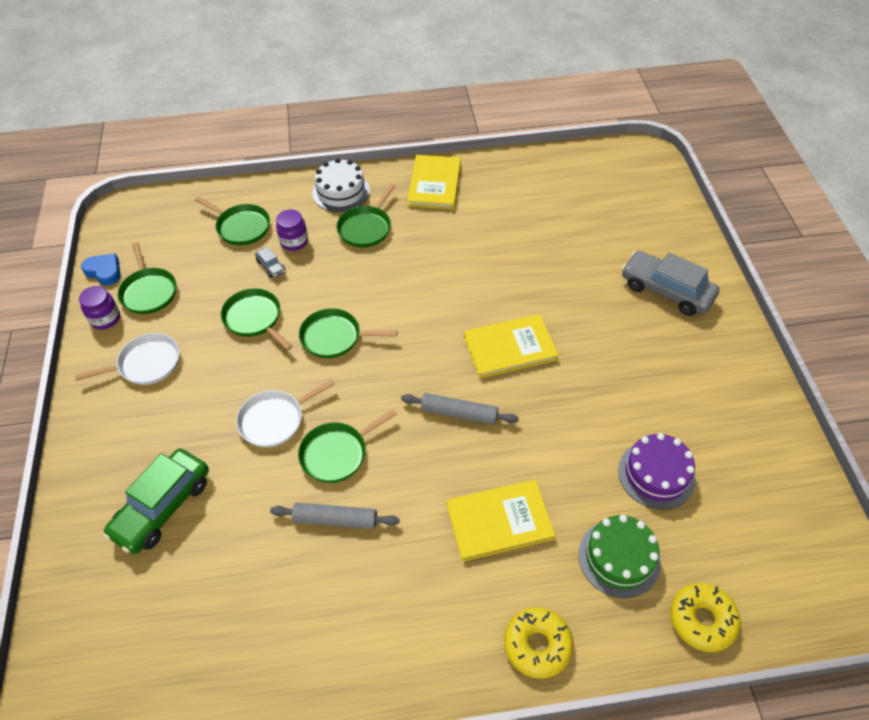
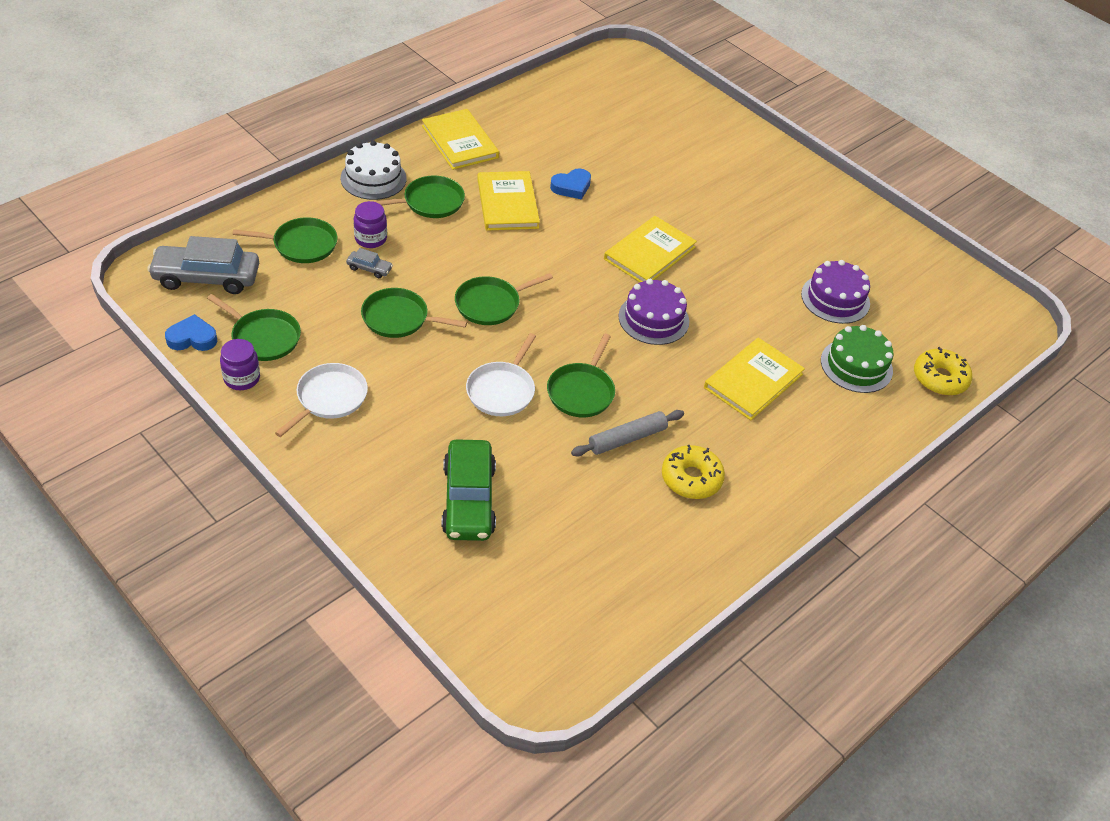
camera: 40 degrees left, 5 degrees down
green pan [336,184,395,247] -> green pan turned 105 degrees counterclockwise [372,176,465,218]
grey rolling pin [401,393,519,425] -> purple cake [618,279,689,345]
yellow donut [504,607,573,679] -> yellow donut moved to [662,445,725,499]
grey car [622,251,720,316] -> grey car moved to [147,236,259,294]
none -> yellow book [477,171,540,231]
none -> blue heart [550,168,591,200]

